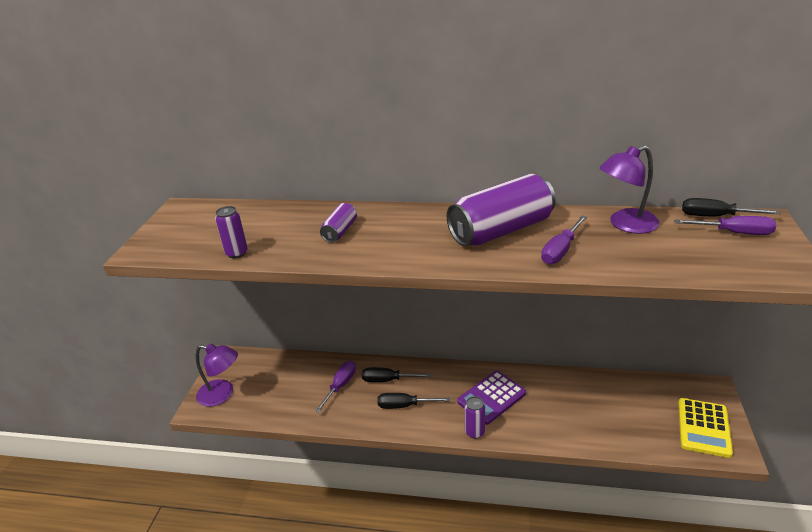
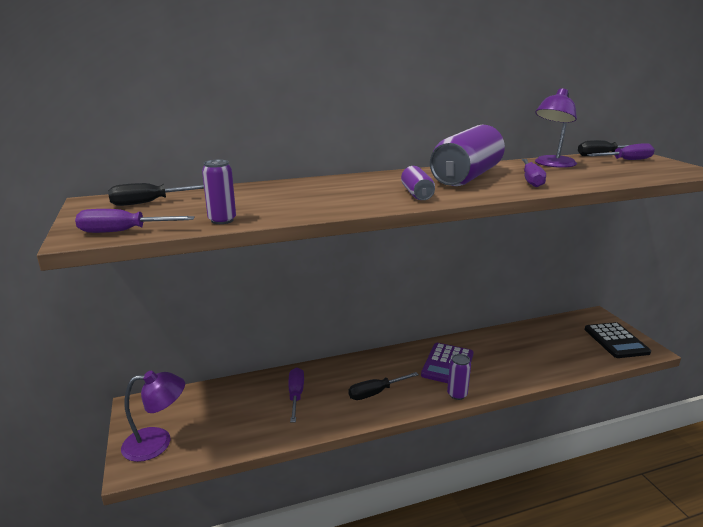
camera: 30 degrees left, 10 degrees down
purple can [320,203,357,242] -> purple can moved to [401,166,435,200]
black screwdriver [362,367,431,382] -> black screwdriver moved to [108,183,204,206]
yellow calculator [678,398,733,458] -> black calculator [585,322,651,358]
none -> purple screwdriver [75,209,195,233]

